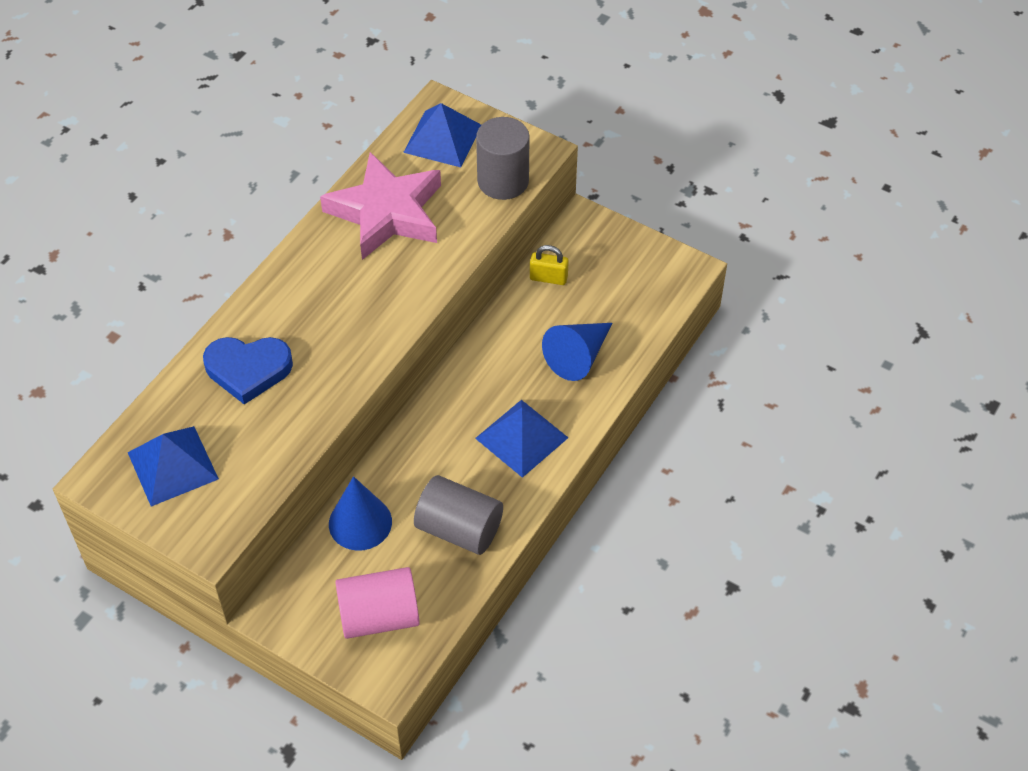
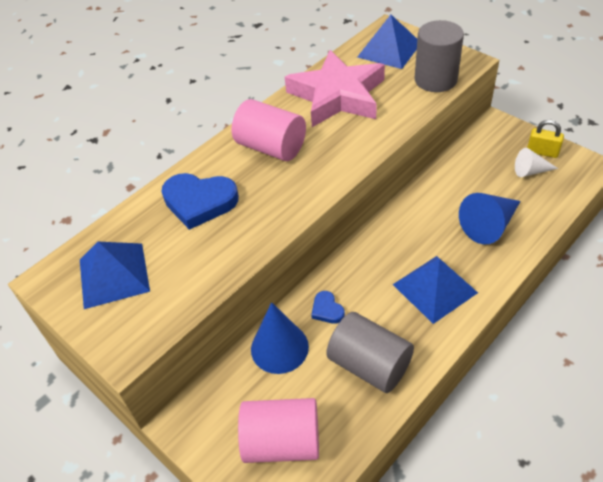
camera: 15 degrees right, 5 degrees down
yellow padlock [530,245,569,285] -> yellow padlock moved to [527,120,564,158]
none -> pink cylinder [232,99,306,161]
none -> blue heart [311,291,345,324]
none -> white cone [515,148,558,177]

